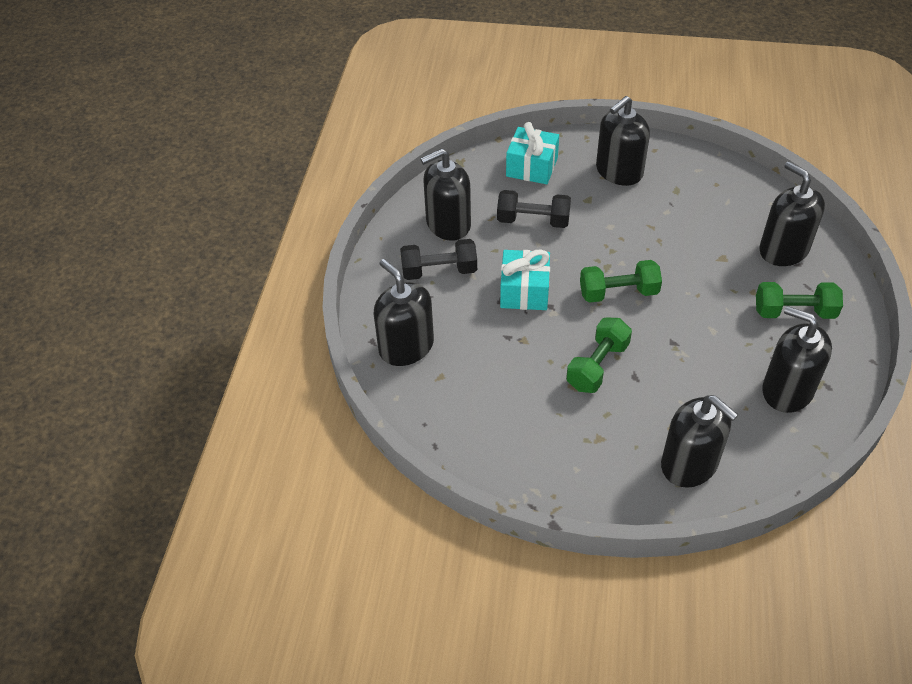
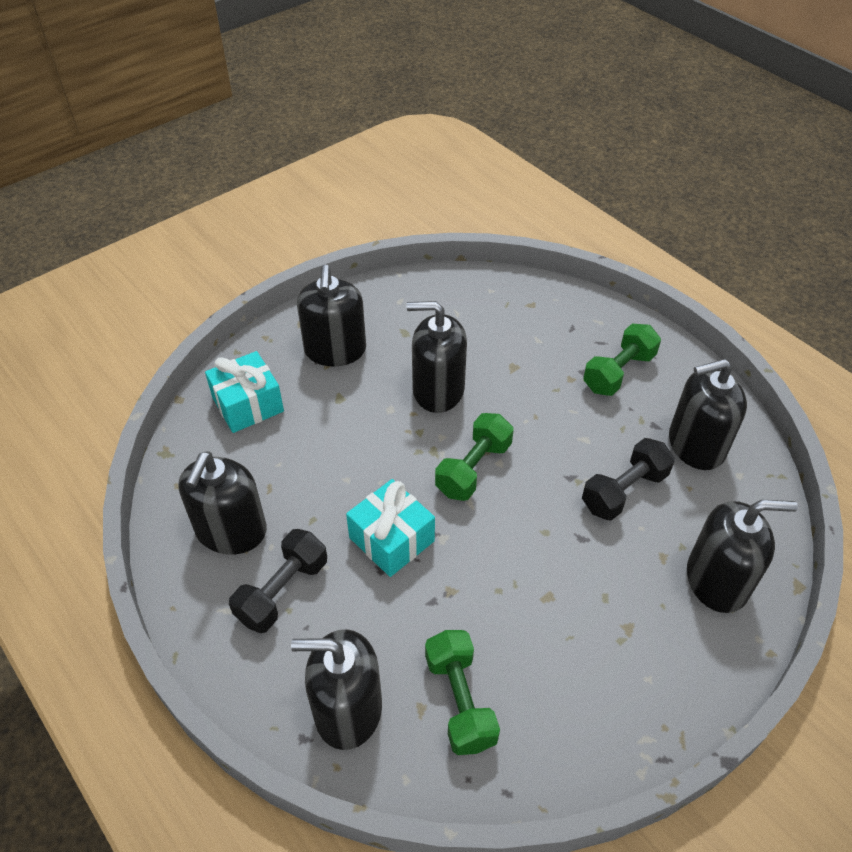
camera: 50 degrees left, 0 degrees up
black dumbbell [497,190,571,228] -> black dumbbell moved to [582,438,675,521]
green dumbbell [566,317,632,393] -> green dumbbell moved to [425,630,500,755]
black soap dispenser [759,161,825,266] -> black soap dispenser moved to [407,301,467,413]

